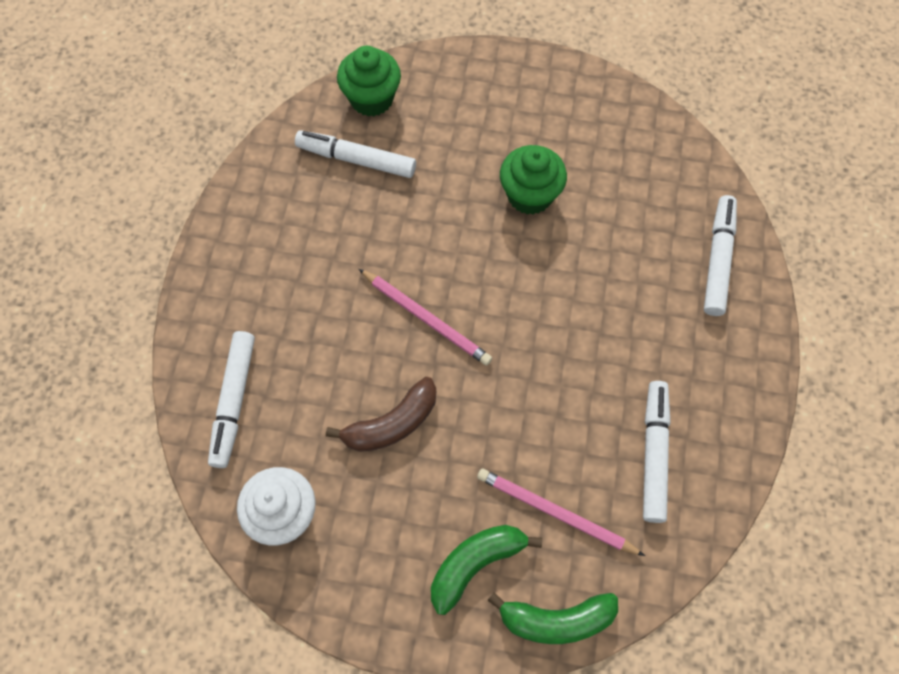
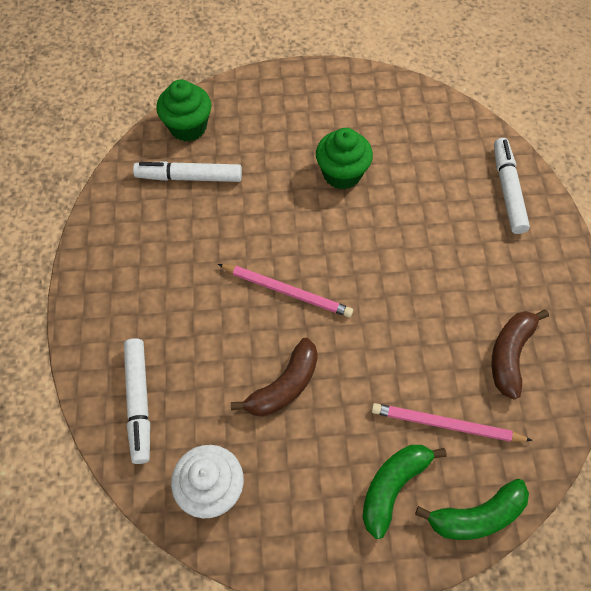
camera: 15 degrees left, 5 degrees down
white marker [643,381,671,523] -> brown banana [492,310,549,400]

